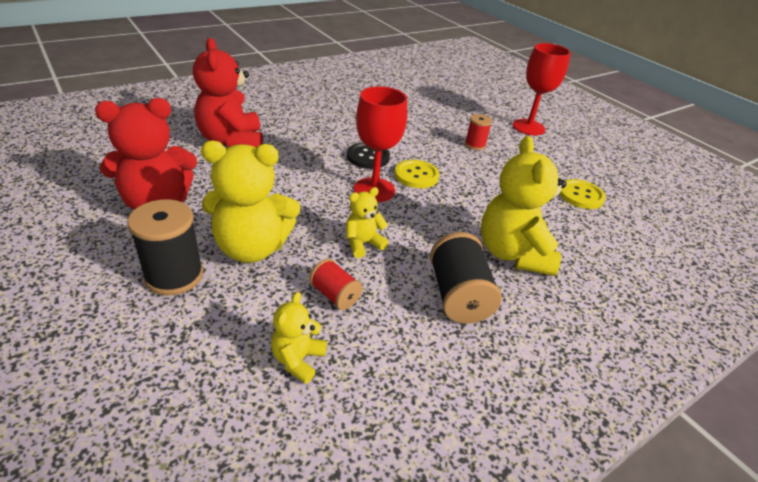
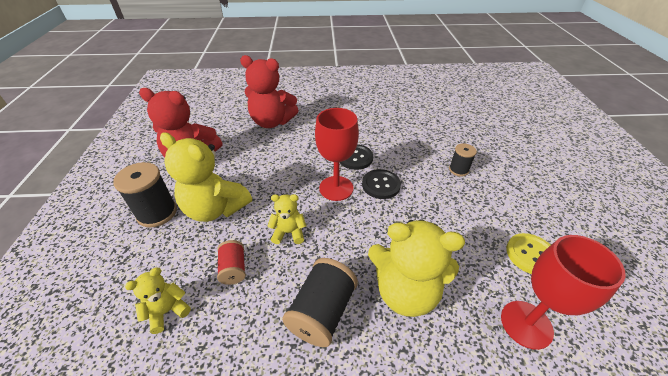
camera: 35 degrees right, 5 degrees up
red teddy bear [193,38,263,148] -> red teddy bear turned 90 degrees counterclockwise [240,55,299,128]
yellow button [394,160,439,188] -> black button [362,169,401,199]
red spool [465,114,492,150] -> black spool [449,143,477,176]
yellow teddy bear [481,136,567,276] -> yellow teddy bear turned 105 degrees counterclockwise [368,219,465,317]
red goblet [513,43,571,135] -> red goblet moved to [501,235,626,350]

